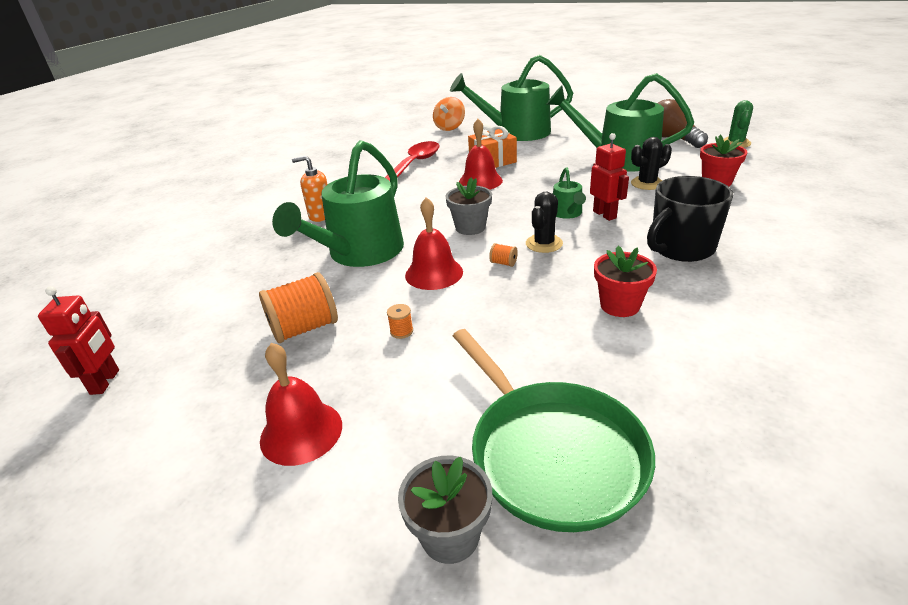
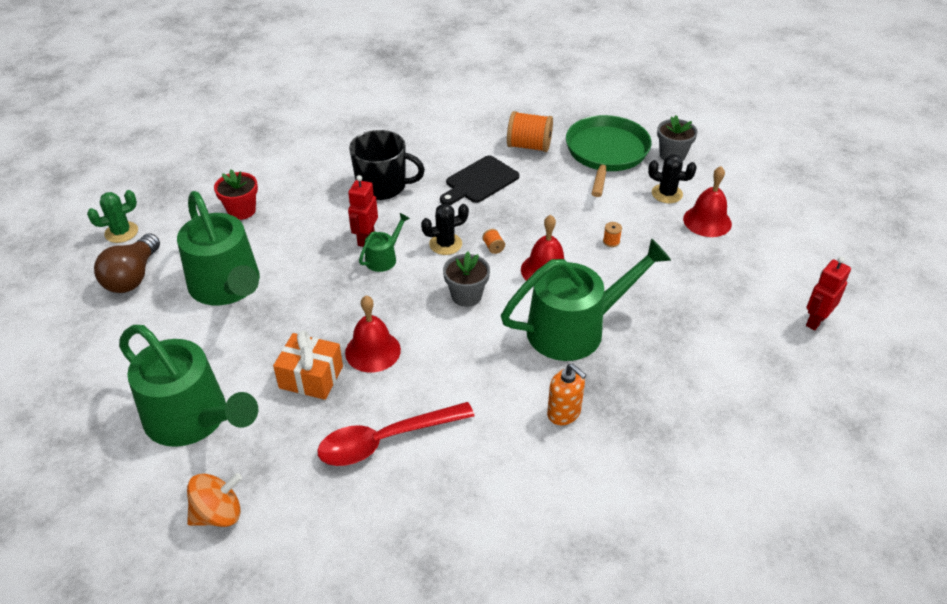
camera: 140 degrees left, 10 degrees up
orange spool [259,272,338,343] -> orange spool moved to [507,111,553,152]
red flower pot [594,246,657,317] -> black cutting board [440,155,519,205]
black cactus [631,137,672,190] -> black cactus moved to [648,154,697,203]

